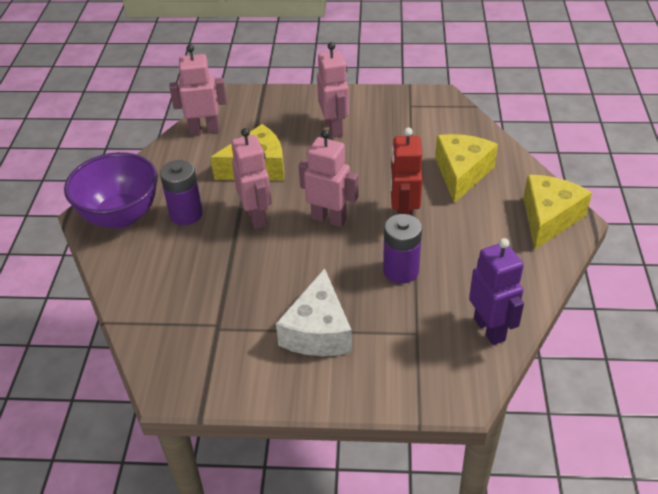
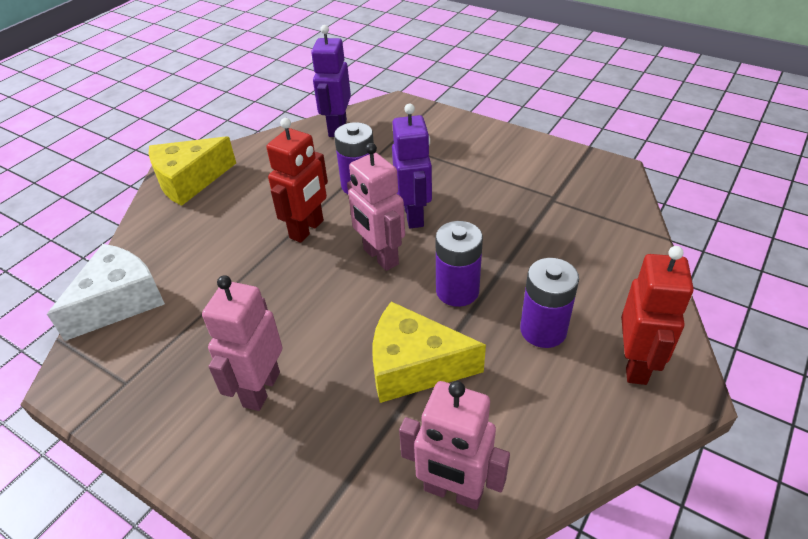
camera: 150 degrees left, 0 degrees up
purple bowl [64,152,157,229] -> red robot [621,246,694,385]
pink robot [231,128,272,229] -> purple battery [436,221,483,307]
white cheese [276,268,352,356] -> white cheese moved to [47,244,165,341]
yellow cheese [435,134,498,203] -> none
none -> purple robot [392,104,432,228]

